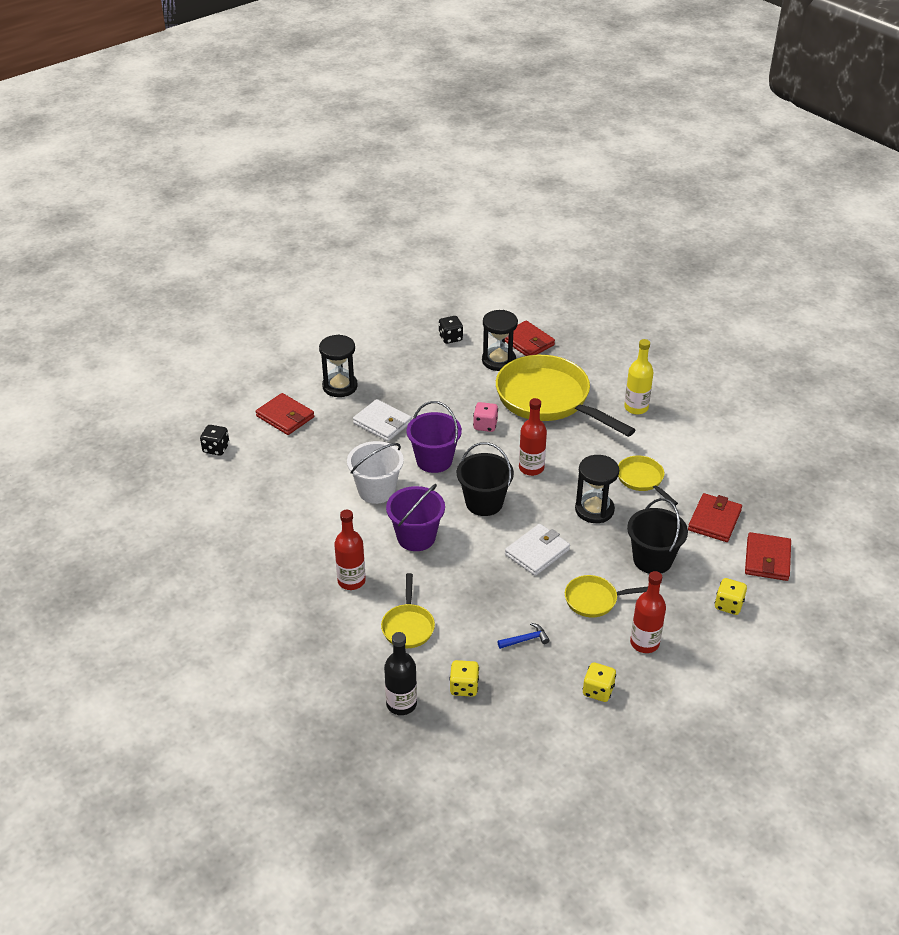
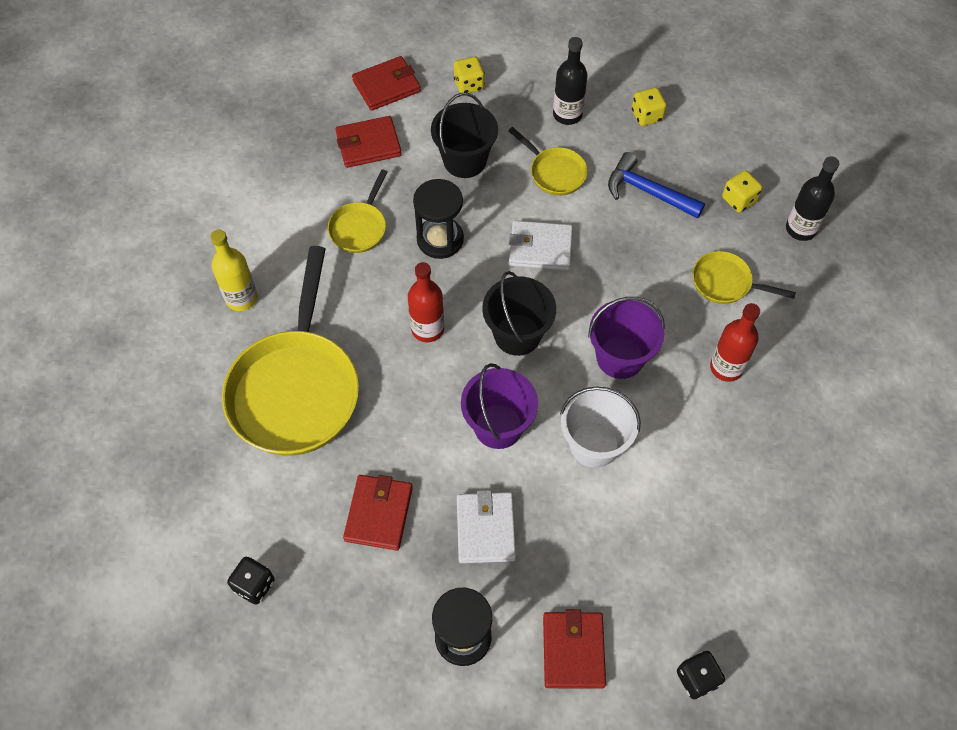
camera: 130 degrees left, 20 degrees up
yellow pan [381,573,435,648] -> yellow pan turned 120 degrees counterclockwise [692,251,796,304]
pink dice [473,402,498,432] -> none
black hourglass [482,310,518,371] -> none
blue hammer [497,623,550,649] -> blue hammer [608,152,705,219], size x1.86
red wallet [505,321,555,356] -> red wallet moved to [343,475,413,551]
red bottle [630,571,666,653] -> black bottle [553,37,588,125]

